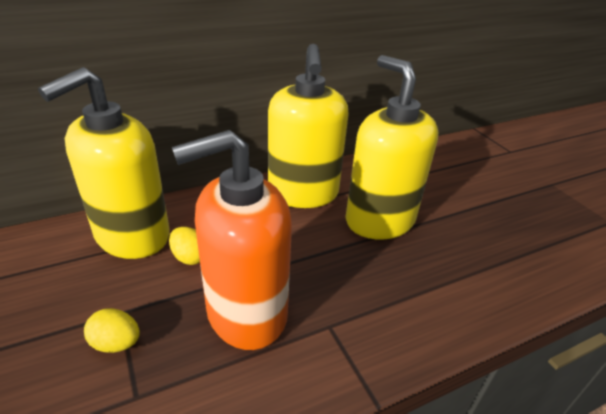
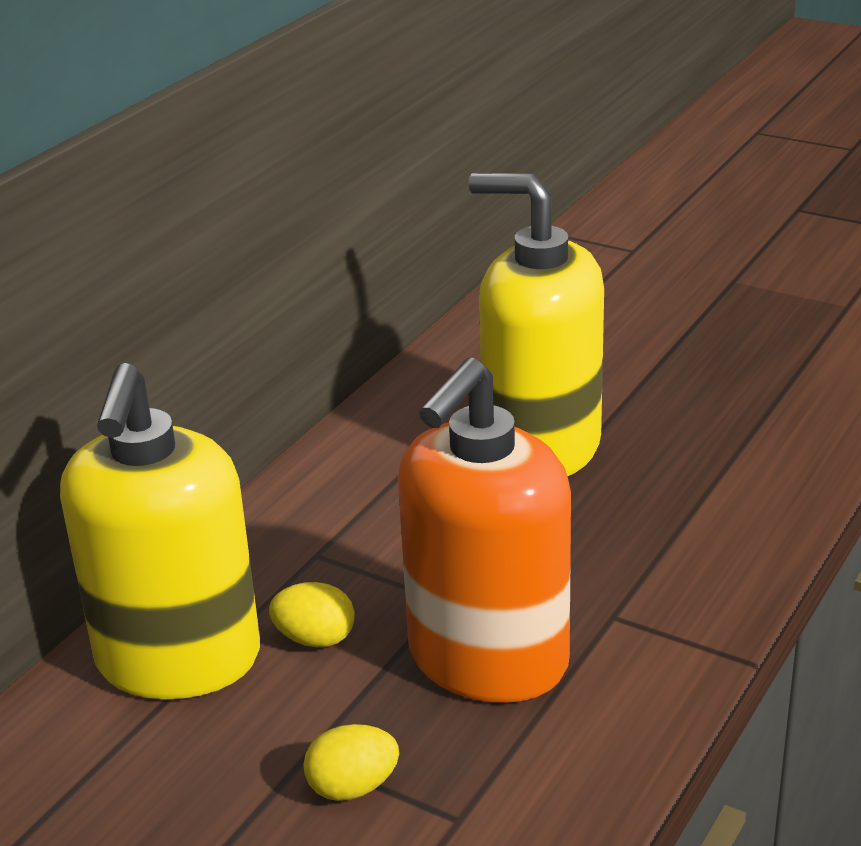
camera: 30 degrees left, 5 degrees down
yellow soap dispenser [268,44,348,208] -> none

